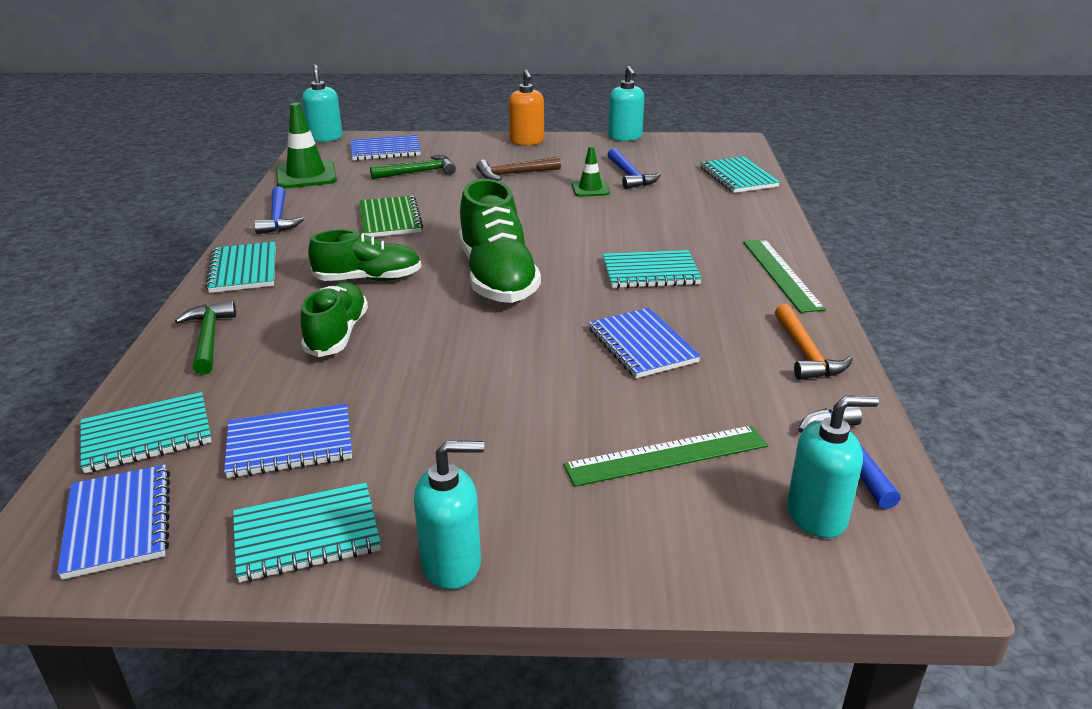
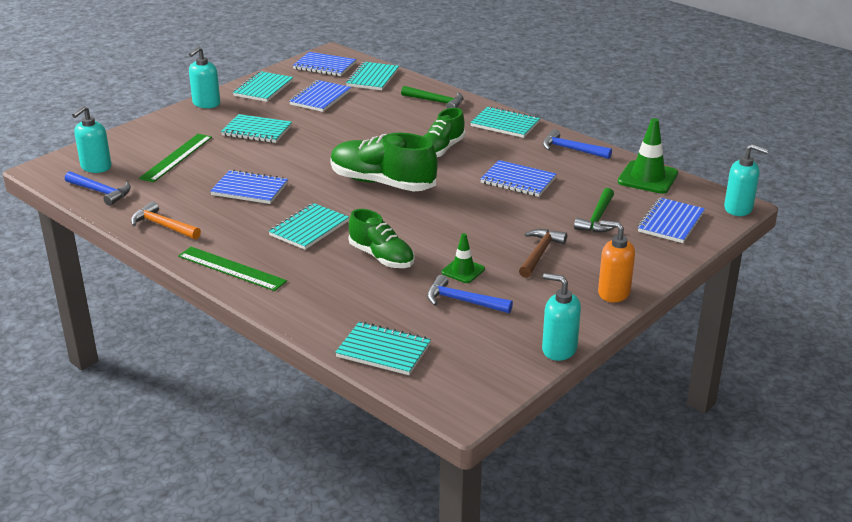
camera: 130 degrees right, 0 degrees up
green shoe [301,282,368,357] -> green shoe moved to [348,209,414,268]
green notebook [359,196,423,237] -> blue notebook [480,160,556,197]
none -> turquoise notebook [221,114,292,143]

